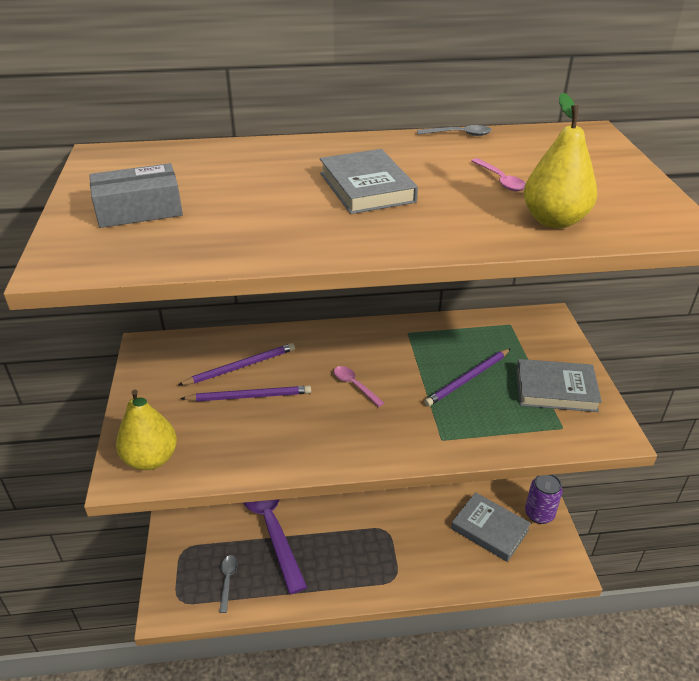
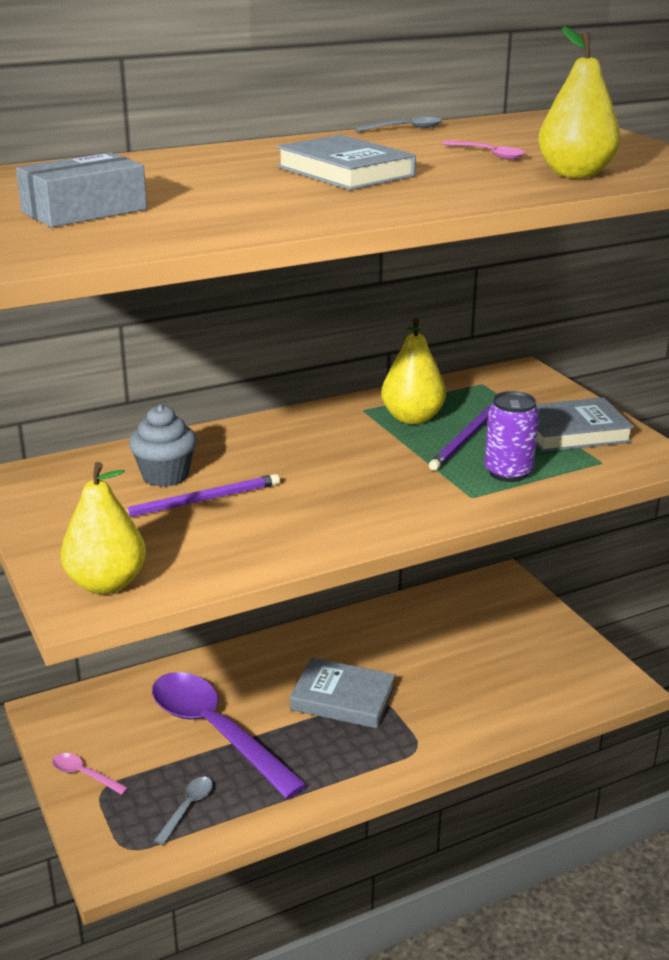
camera: 20 degrees left, 10 degrees down
purple pencil [178,343,295,385] -> grey cupcake [129,405,197,487]
grey spoon [219,555,238,613] -> grey spoon turned 45 degrees clockwise [154,777,213,845]
pink spoon [334,366,384,407] -> pink spoon moved to [52,753,128,795]
grey book [451,492,531,562] -> grey book moved to [290,657,395,729]
purple can [525,475,563,524] -> purple can moved to [484,391,539,482]
none -> yellow pear [381,318,446,424]

